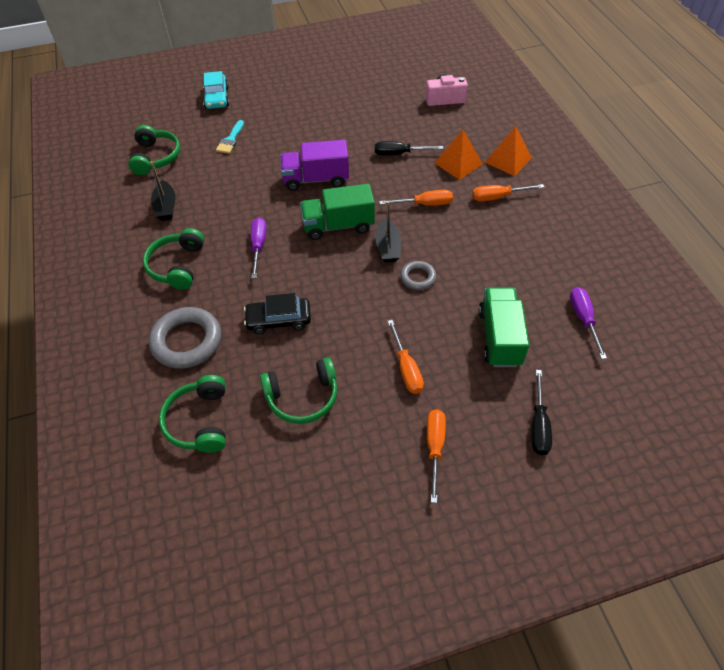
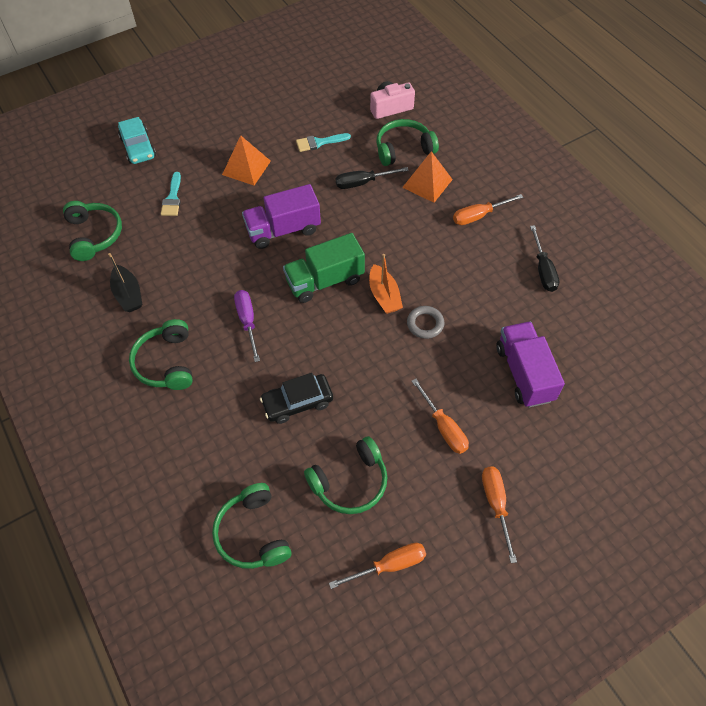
camera: 15 degrees left, 5 degrees up
grey ring [149,307,221,369] -> none
black boat [375,201,401,263] -> orange boat [369,254,403,314]
orange screwdriver [379,190,453,206] -> orange screwdriver moved to [329,543,426,589]
green truck [479,287,529,367] -> purple truck [496,321,565,408]
orange pyramid [485,126,532,176] -> orange pyramid moved to [222,135,271,185]
black screwdriver [531,370,552,455] -> black screwdriver moved to [530,225,559,292]
purple screwdriver [570,287,607,359] -> none
none -> turquoise brush [296,133,351,152]
none -> green headphones [376,119,439,166]

